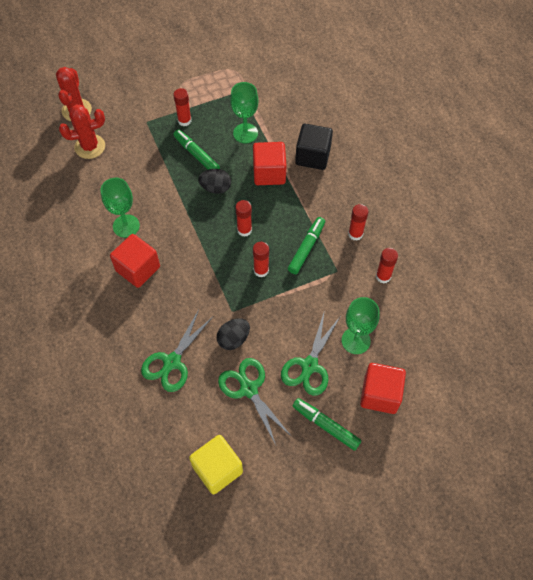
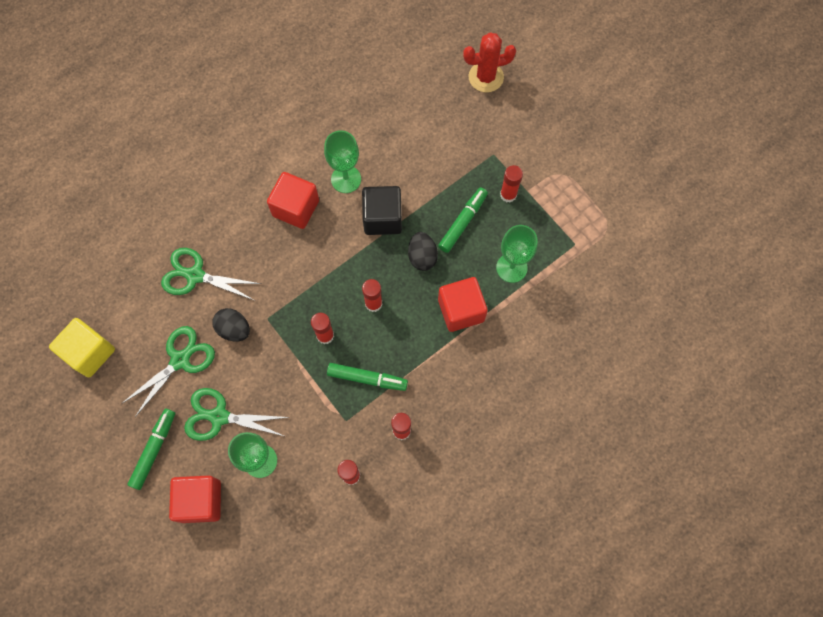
camera: 75 degrees right, 10 degrees up
red cactus [59,104,105,159] -> none
black cube [295,124,333,170] -> black cube moved to [362,186,402,235]

